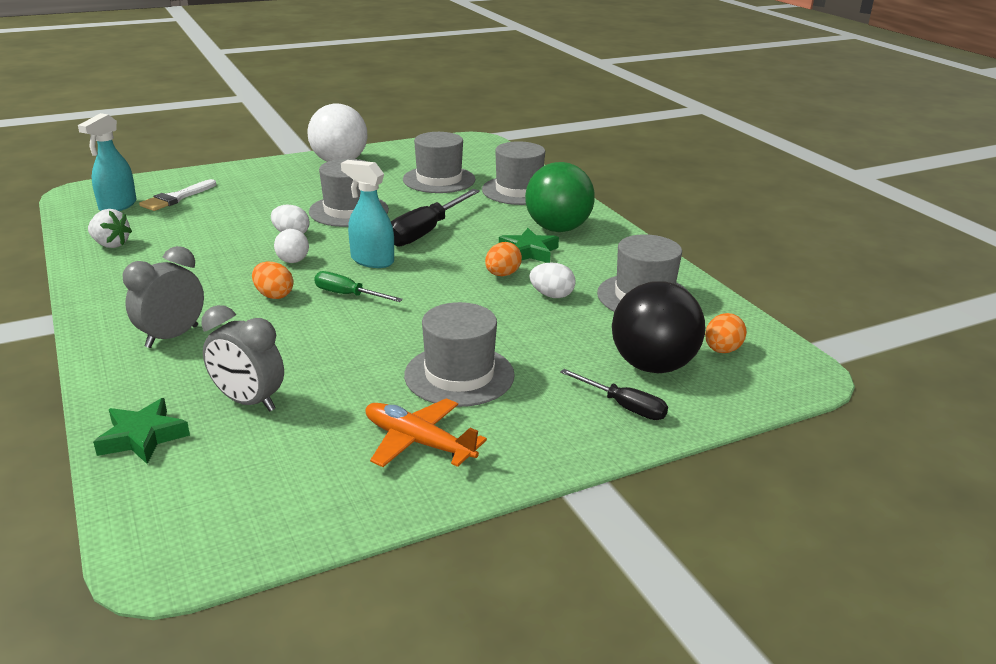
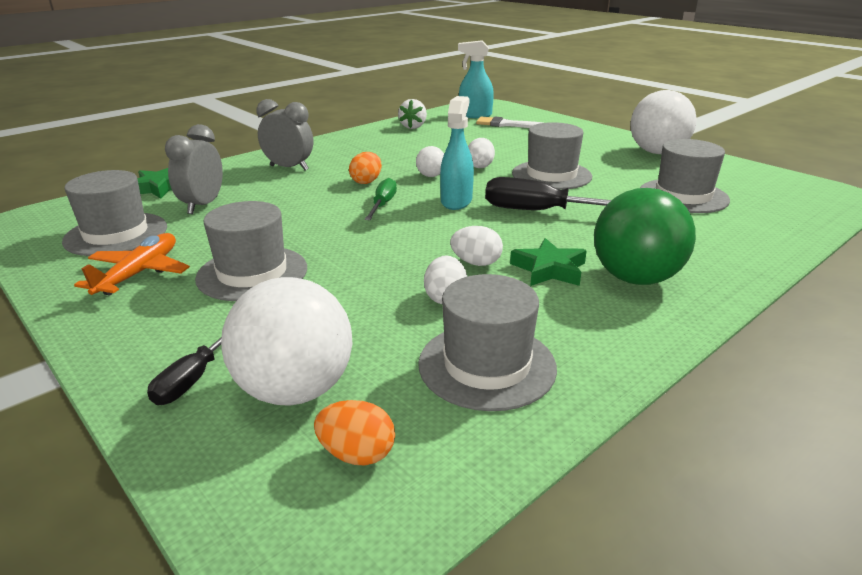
camera: 75 degrees right, 0 degrees up
grey hat [482,141,545,205] -> grey hat moved to [62,170,167,256]
orange egg [485,242,522,276] -> white egg [450,226,503,266]
black ball [612,281,705,373] -> white ball [221,277,352,406]

